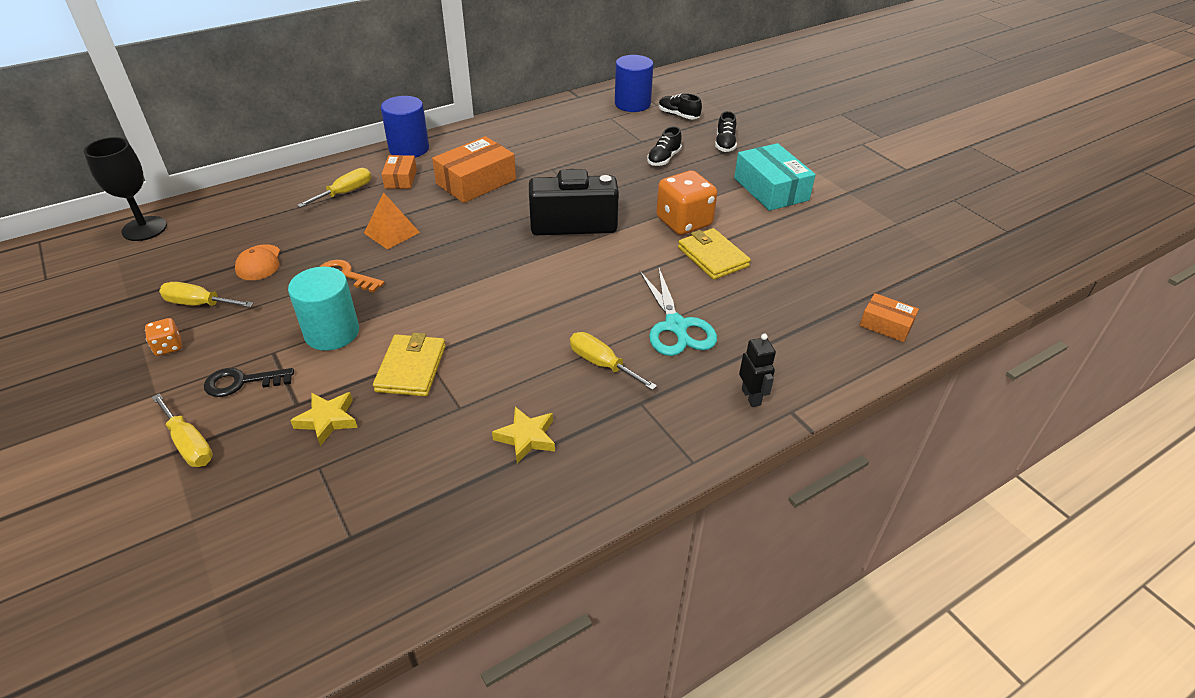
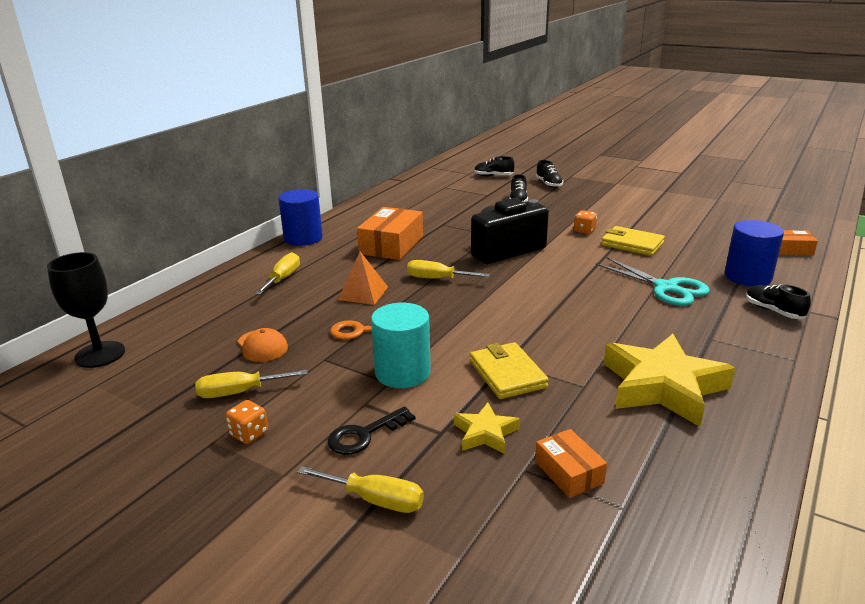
camera: 25 degrees left, 15 degrees down
orange box [382,155,417,189] -> orange box moved to [535,429,607,498]
yellow star [492,407,555,463] -> yellow star [604,334,735,427], size x2.05
yellow screwdriver [570,332,657,390] -> yellow screwdriver moved to [407,260,489,279]
blue cylinder [615,55,653,112] -> blue cylinder moved to [724,220,784,286]
orange dice [656,170,717,235] -> orange dice [574,210,597,234], size x0.48
turquoise box [734,143,816,211] -> none
black robot [739,334,776,407] -> black shoe [746,284,811,319]

